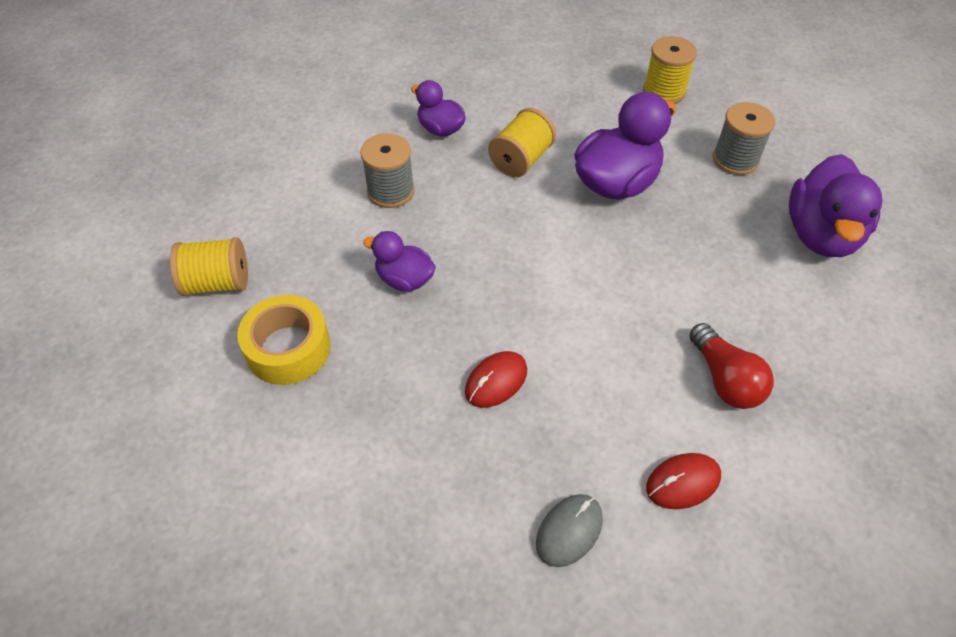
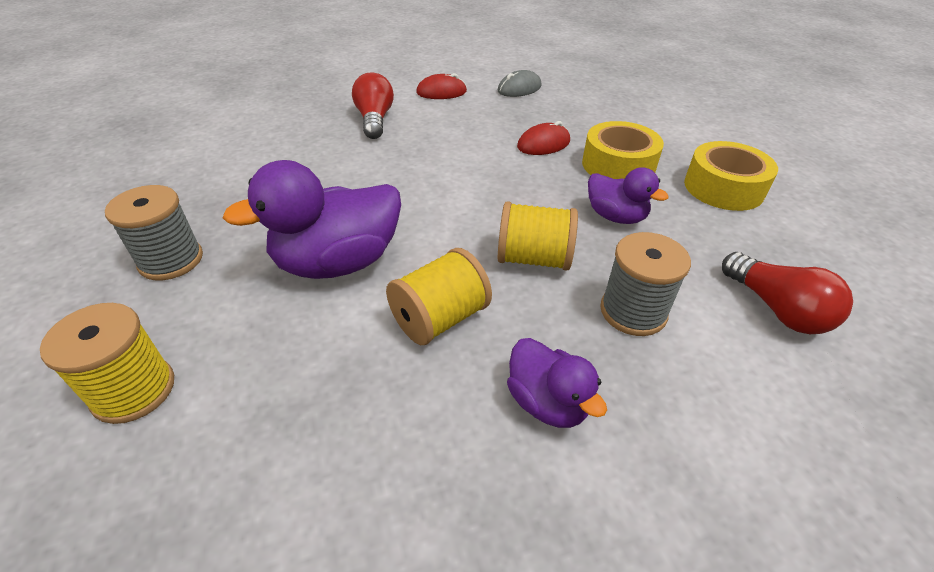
camera: 165 degrees left, 10 degrees down
yellow spool [170,237,248,296] -> yellow spool moved to [498,201,578,270]
purple duck [789,154,883,257] -> none
none -> yellow tape [582,121,664,179]
none -> red light bulb [722,252,853,334]

